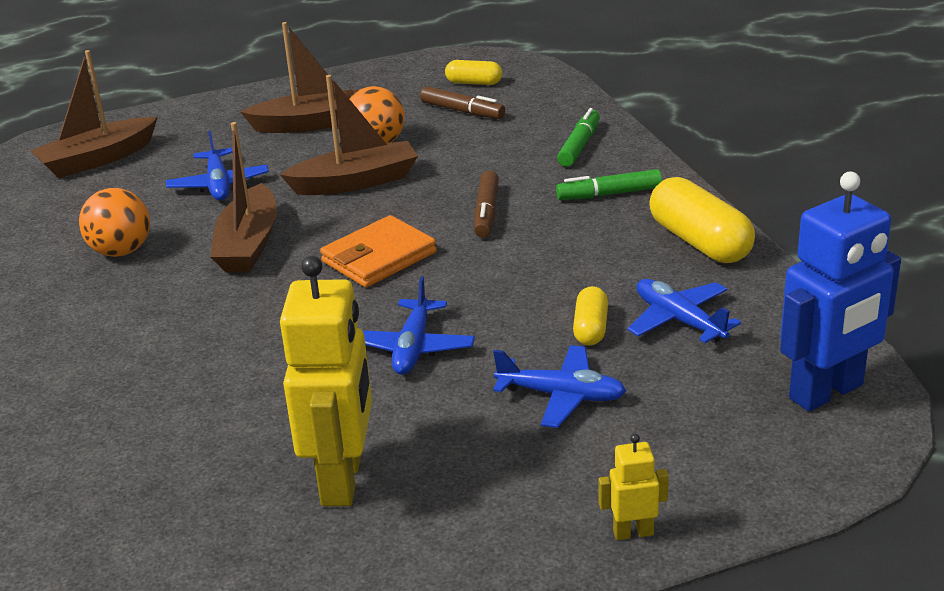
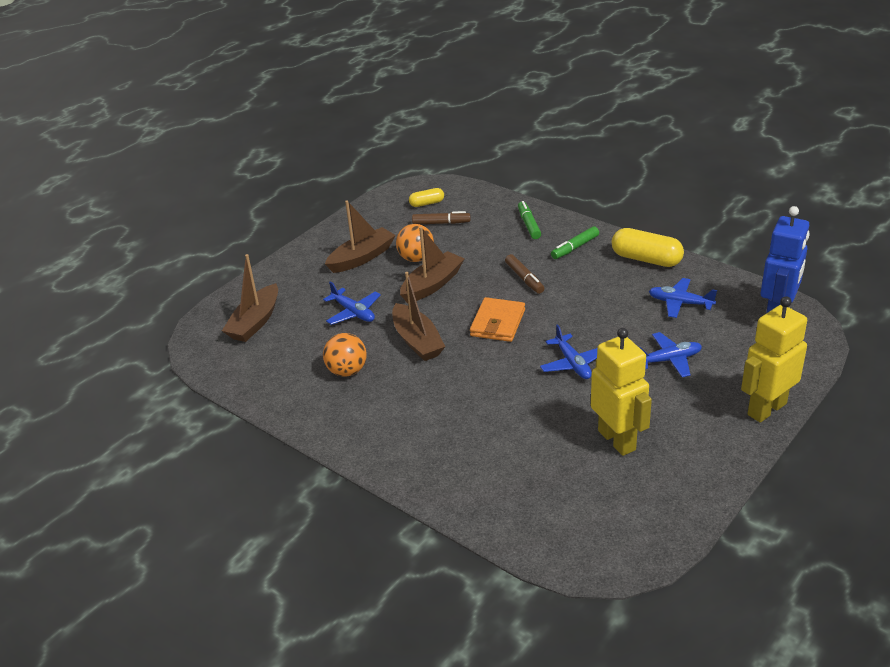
camera: 30 degrees left, 5 degrees up
yellow capsule [573,286,608,345] -> none
yellow robot [599,434,669,540] -> yellow robot [741,296,807,423], size x2.21

